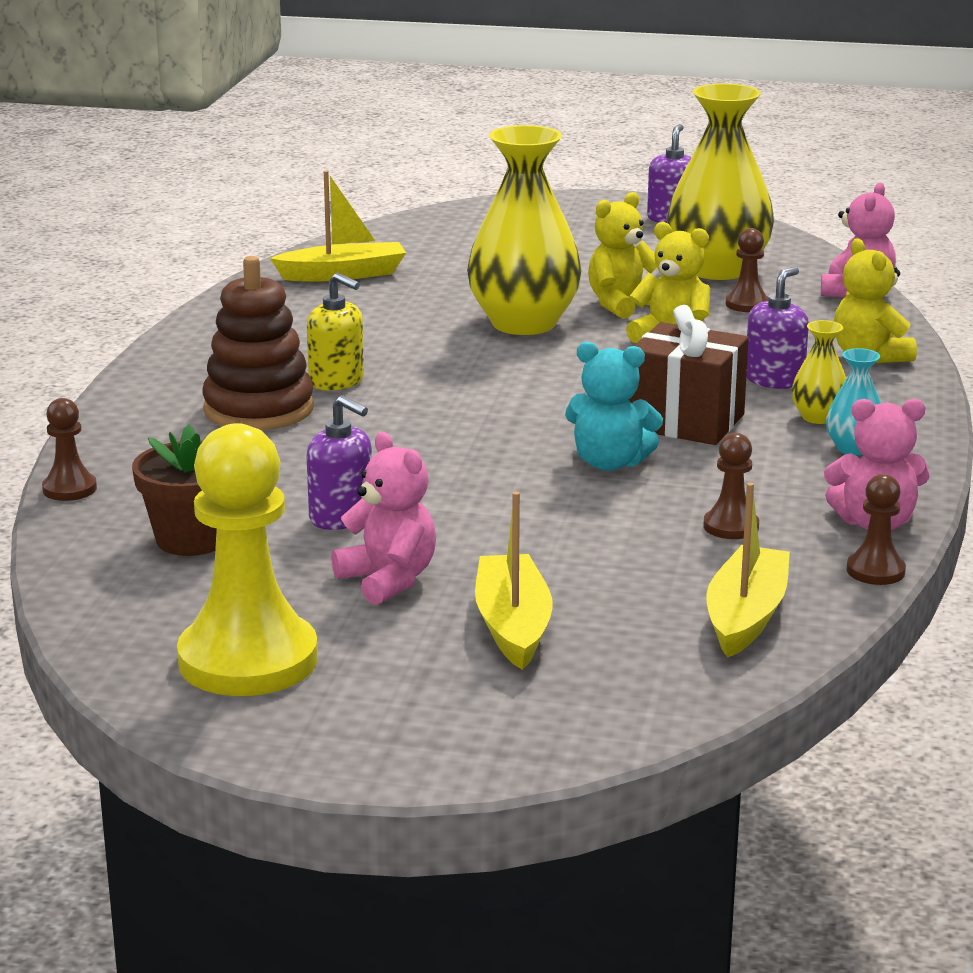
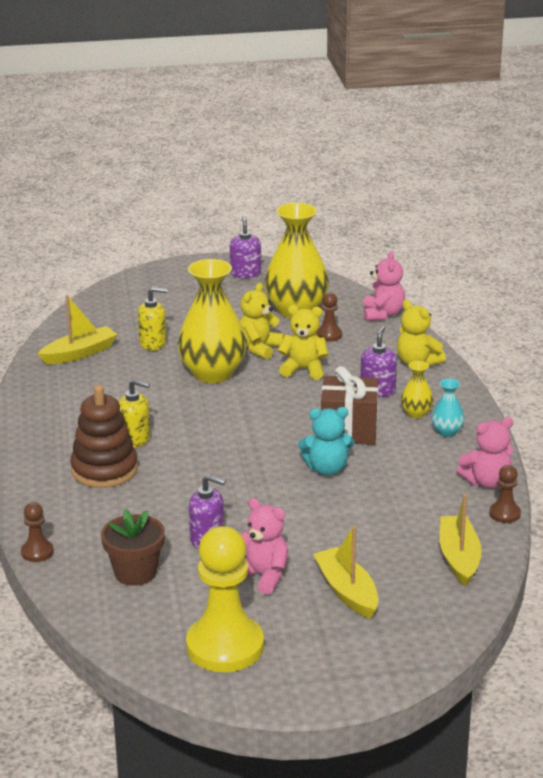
camera: 20 degrees left, 5 degrees up
brown pawn [703,433,759,539] -> none
none -> yellow soap dispenser [138,287,167,351]

